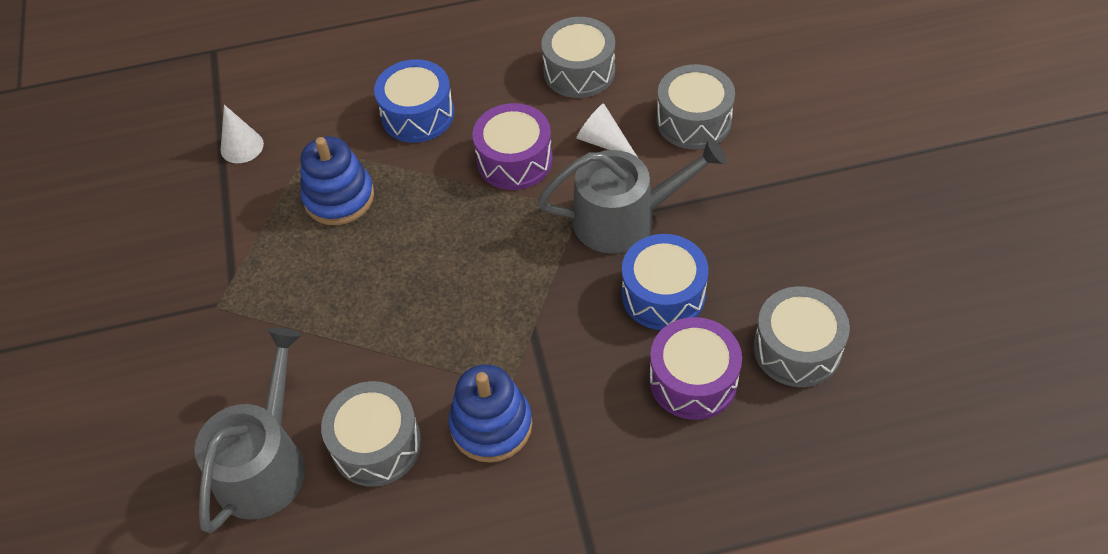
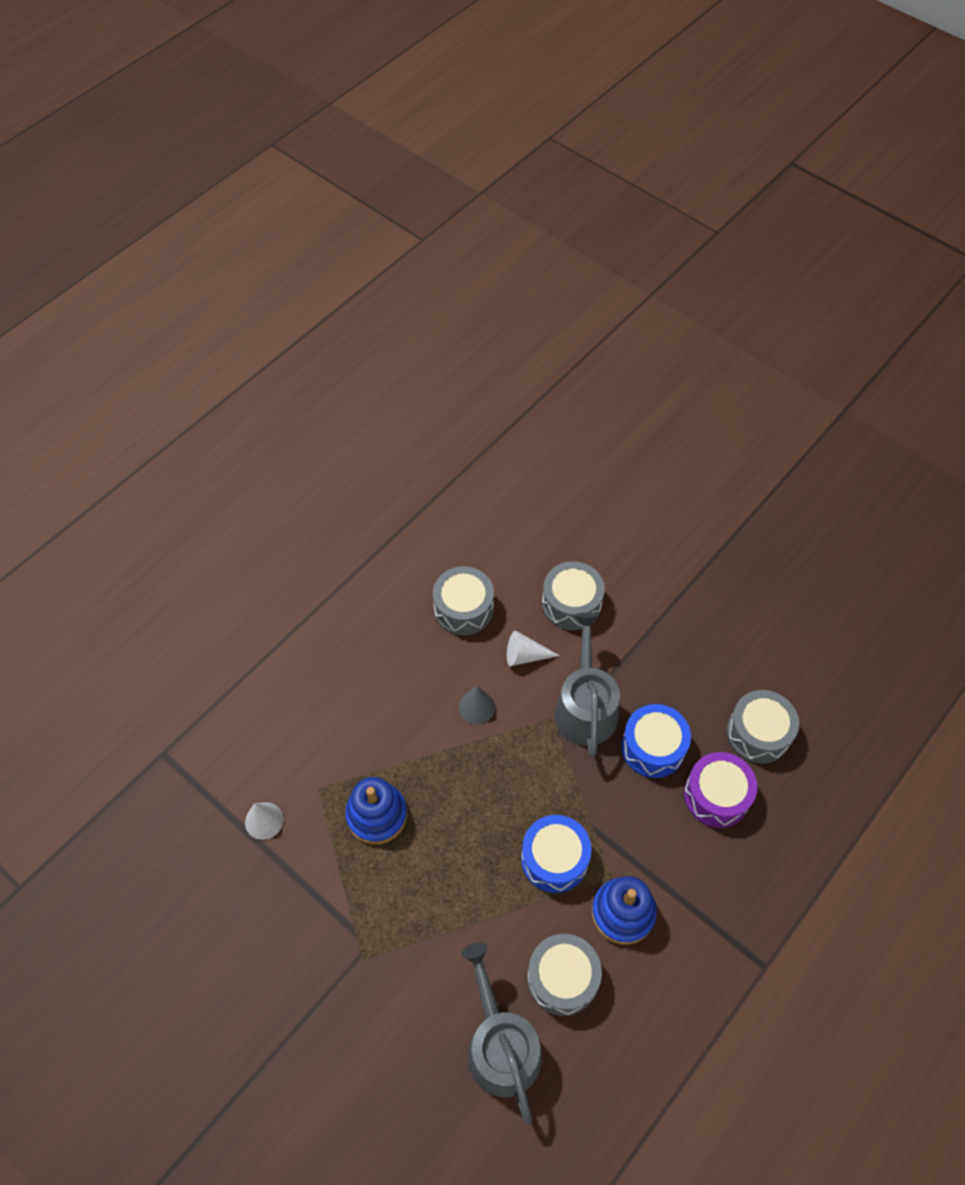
camera: 40 degrees left, 5 degrees up
blue drum [374,59,454,143] -> blue drum moved to [521,815,592,893]
purple drum [472,103,553,190] -> grey cone [459,686,495,724]
grey watering can [538,138,727,254] -> grey watering can turned 45 degrees counterclockwise [554,613,620,757]

